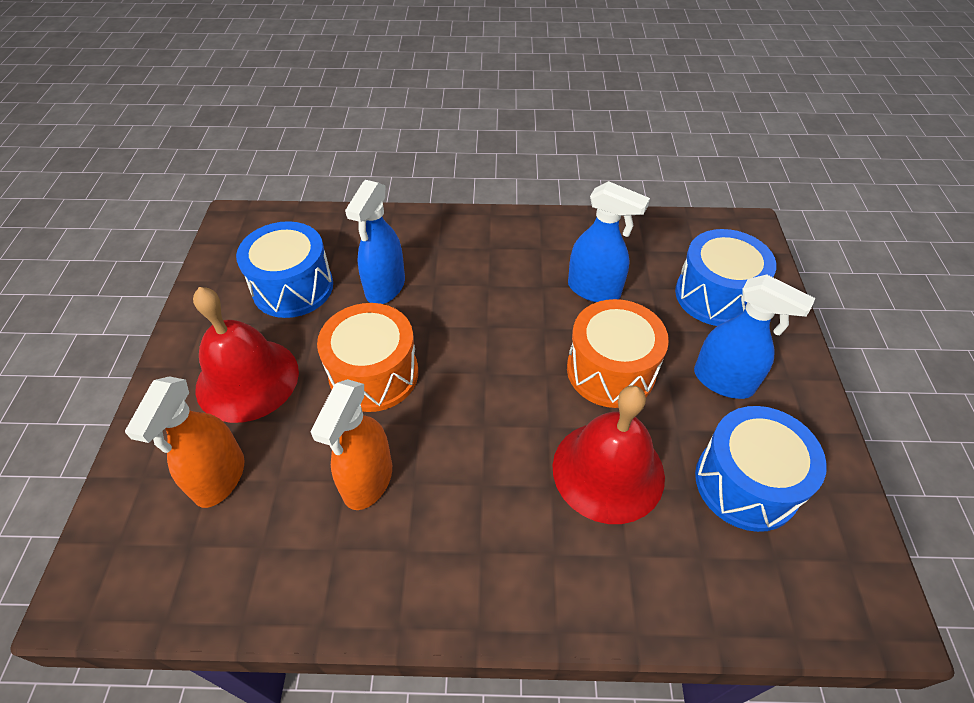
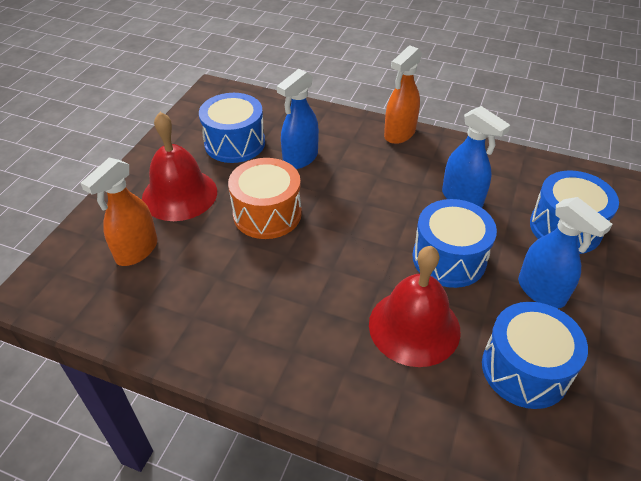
camera: 20 degrees right, 5 degrees down
orange spray bottle [310,379,392,510] -> orange spray bottle moved to [384,46,422,144]
orange drum [567,299,669,408] -> blue drum [413,199,497,288]

